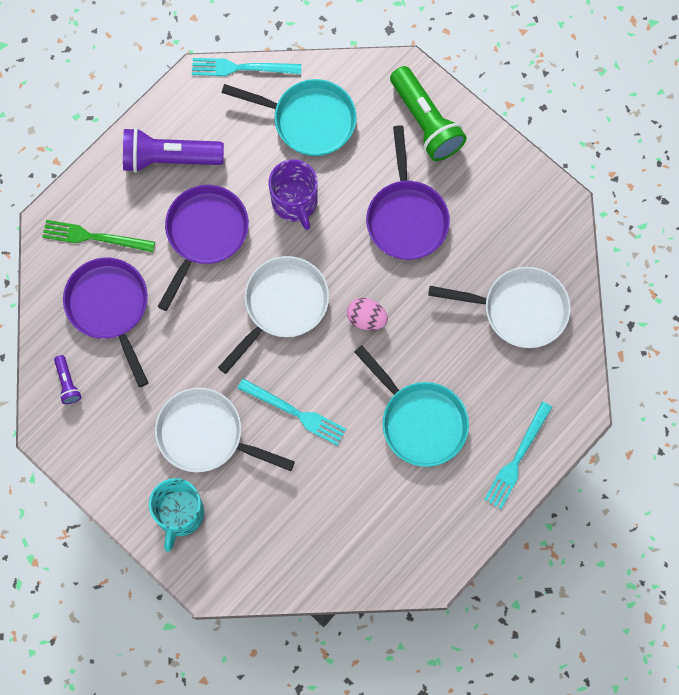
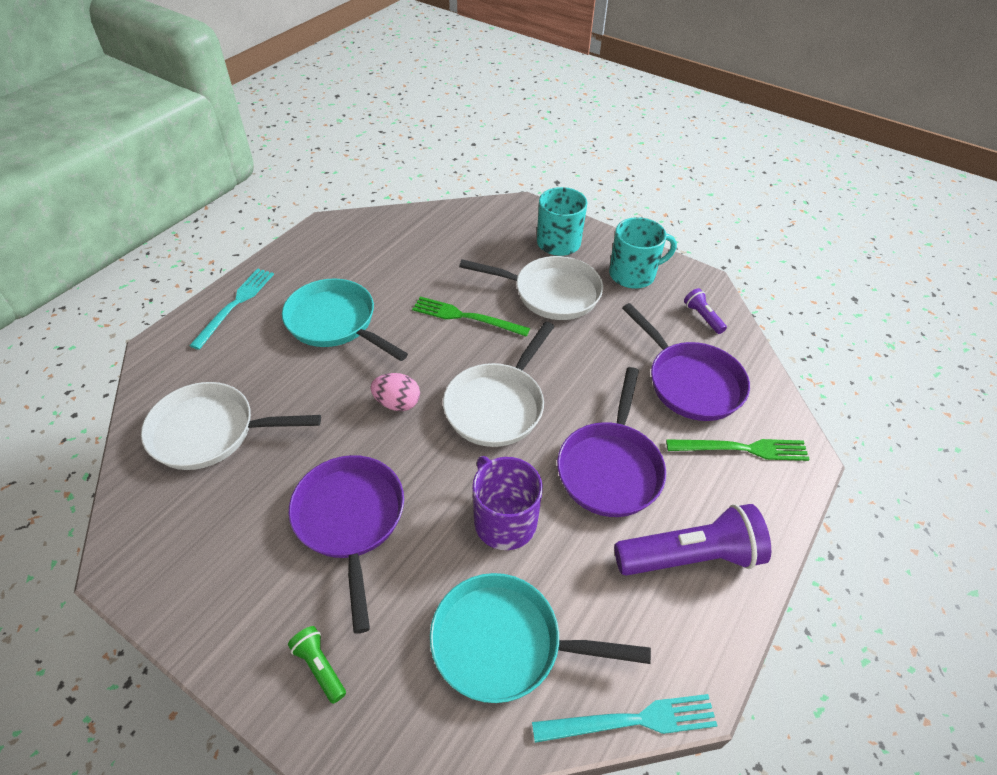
camera: 170 degrees right, 25 degrees down
turquoise fork [238,378,346,445] -> green fork [412,297,530,337]
green flashlight [390,66,467,161] -> green flashlight [288,626,346,704], size x0.47
none -> turquoise mug [609,217,677,289]

